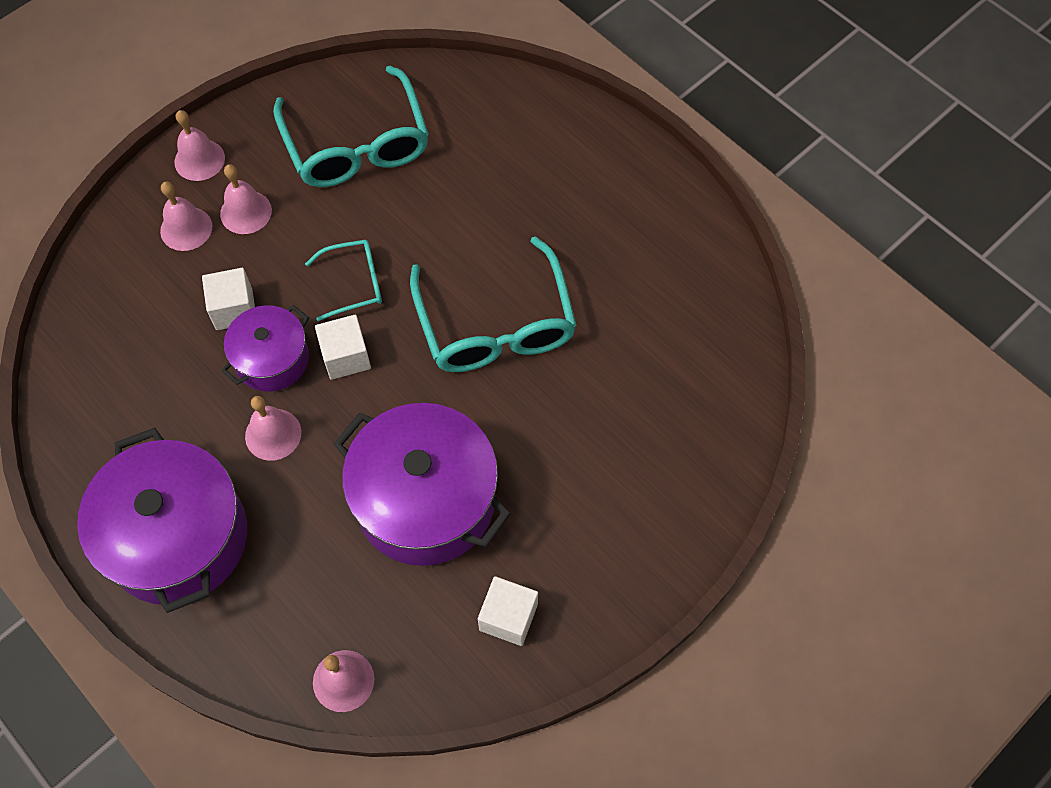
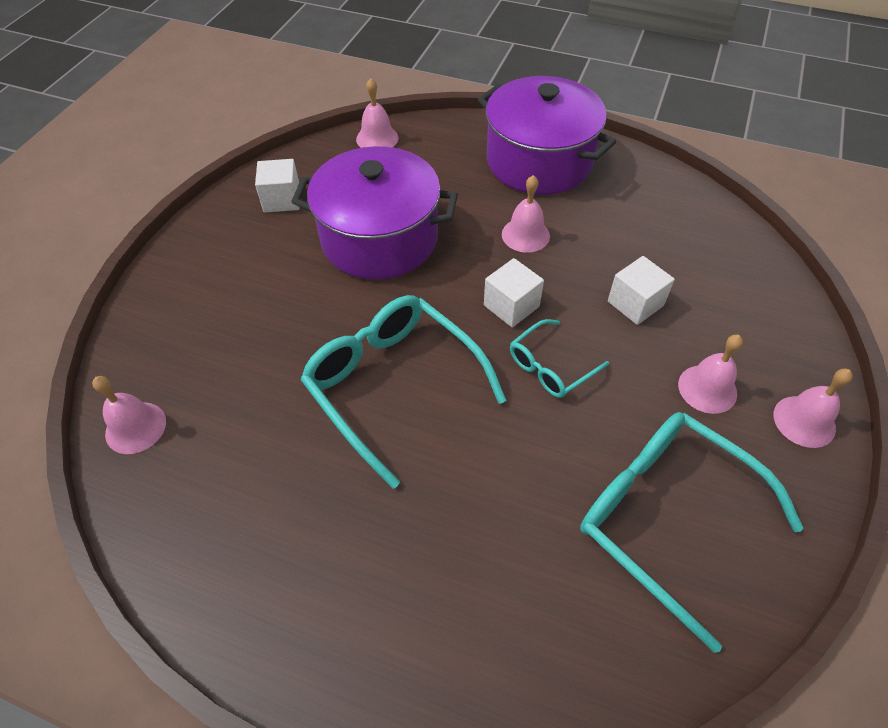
camera: 155 degrees right, 10 degrees down
pink bell [160,181,212,251] -> pink bell moved to [92,376,166,454]
purple pot [221,305,309,392] -> none

